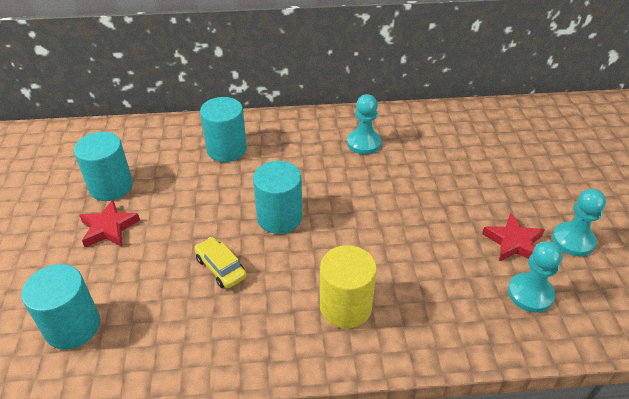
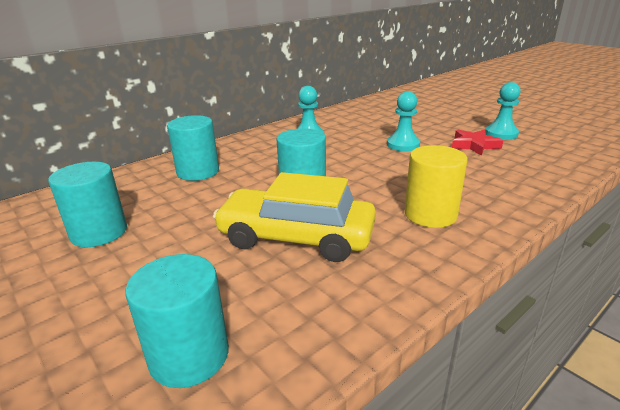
camera: 35 degrees left, 15 degrees down
red star [79,200,140,247] -> none
yellow car [194,237,247,288] -> yellow car [213,172,376,262], size x2.15
turquoise pawn [508,241,562,312] -> turquoise pawn moved to [387,91,420,151]

